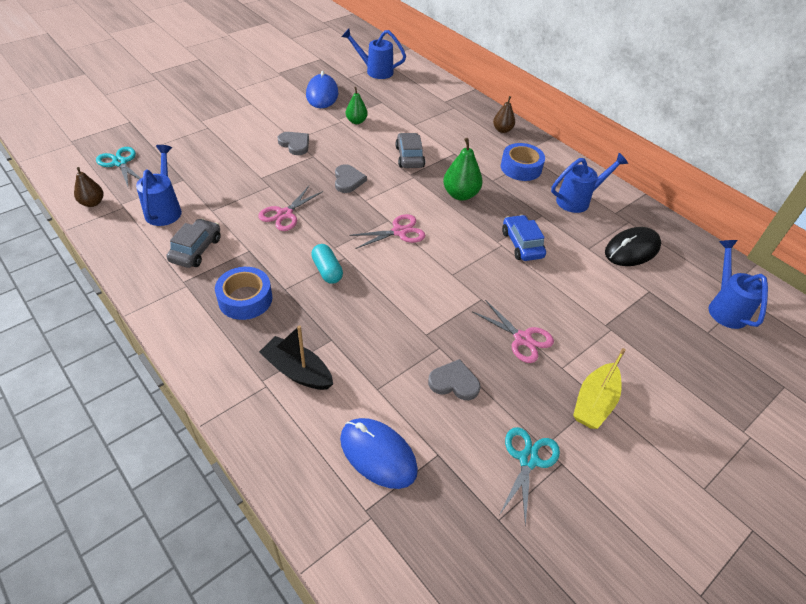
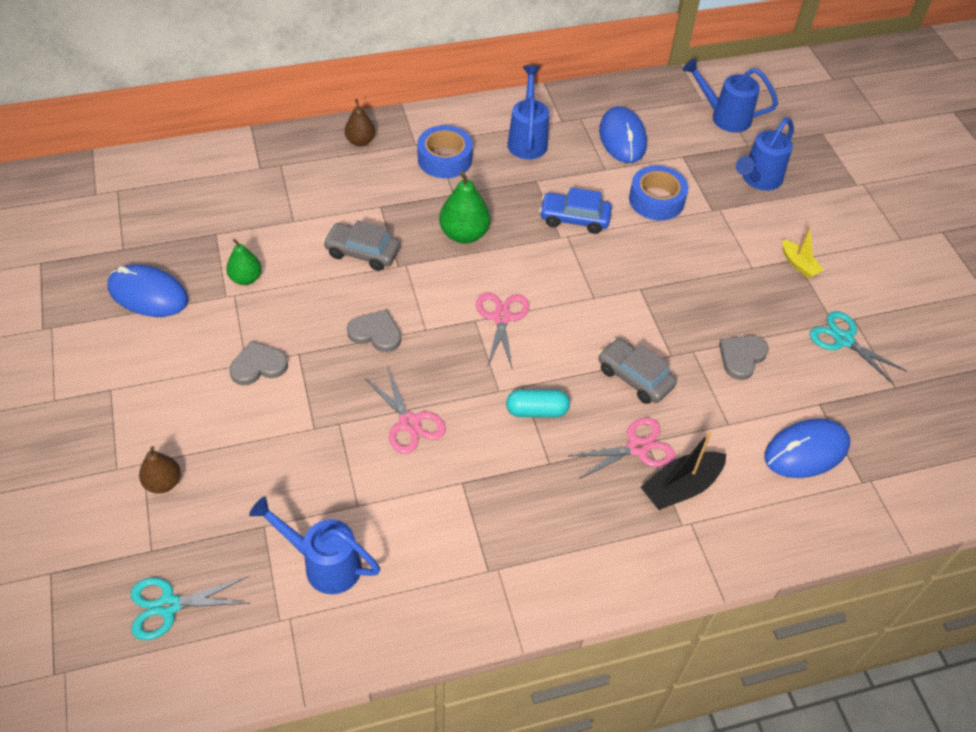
camera: 65 degrees left, 5 degrees up
brown pear [74,167,104,207] -> brown pear moved to [139,446,181,493]
grey car [166,218,221,268] -> grey car moved to [598,338,677,404]
blue tape [215,267,272,320] -> blue tape moved to [629,166,689,221]
blue watering can [342,29,406,79] -> blue watering can moved to [736,118,794,191]
pink scissors [472,300,554,363] -> pink scissors moved to [568,417,675,479]
yellow boat [573,348,626,429] -> yellow boat [782,226,824,278], size x0.63
black mouse [605,227,661,266] -> blue mouse [599,106,647,163]

